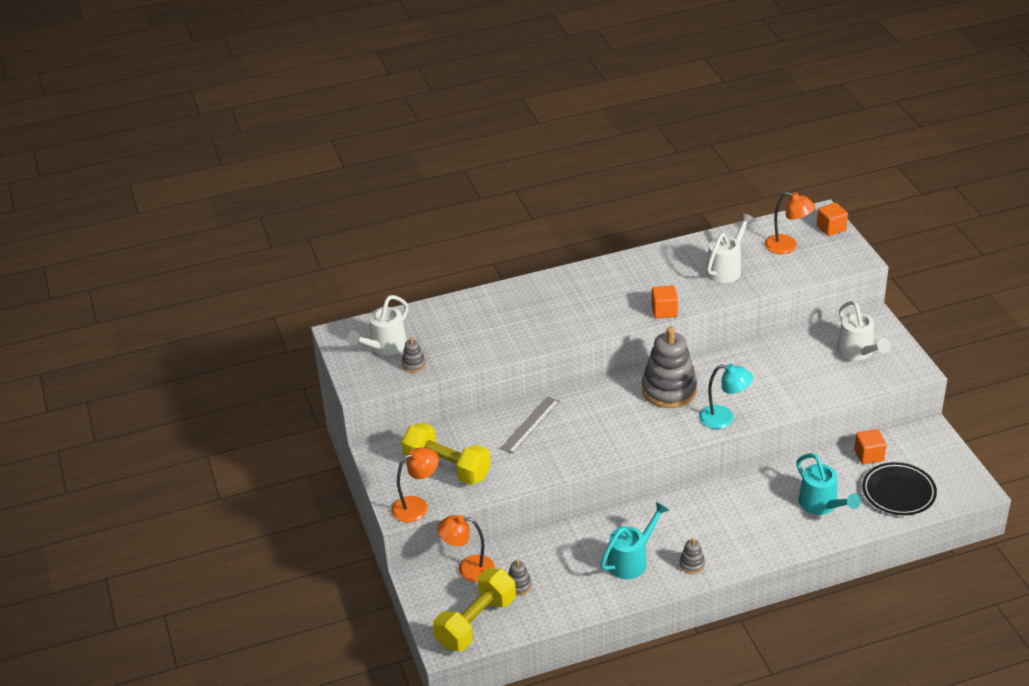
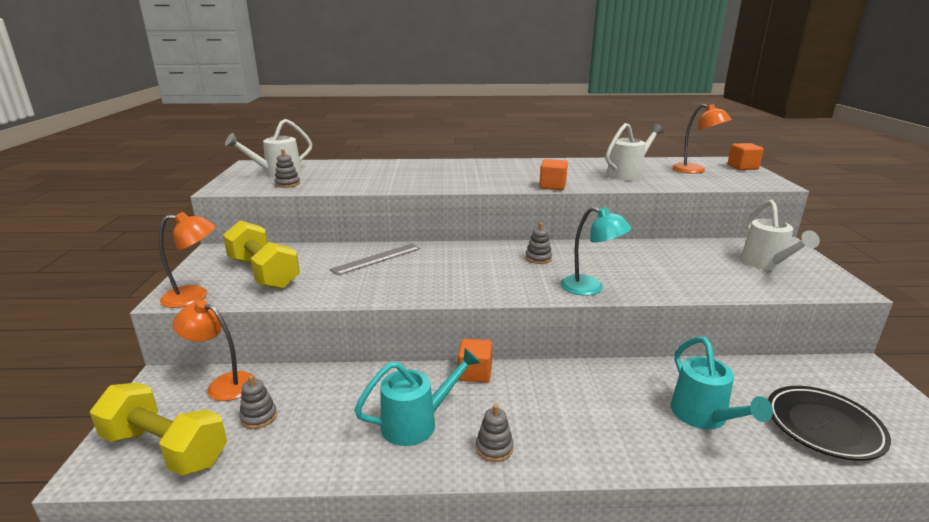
camera: 15 degrees right, 15 degrees down
yellow dumbbell [433,568,516,651] -> yellow dumbbell turned 60 degrees clockwise [90,382,227,476]
grey stacking toy [642,327,697,408] -> grey stacking toy [525,222,552,264], size x0.43
orange cube [854,429,887,464] -> orange cube moved to [458,339,492,383]

